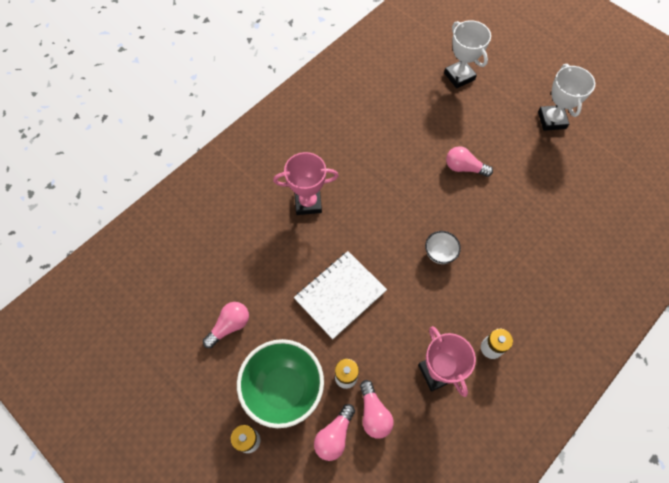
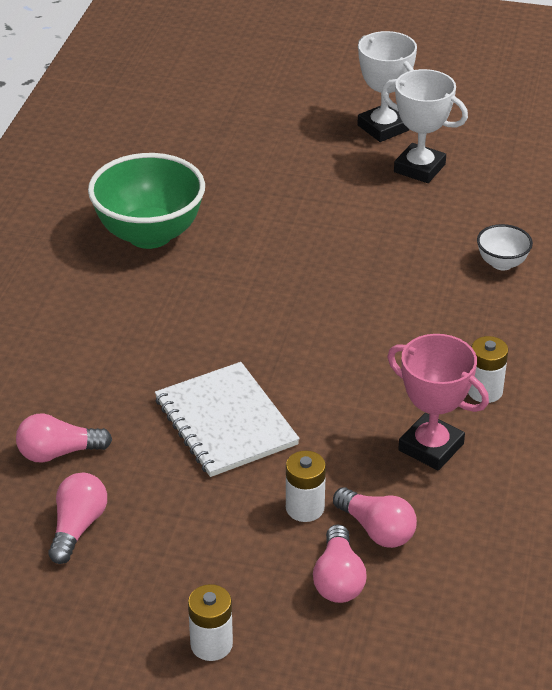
camera: 30 degrees left, 25 degrees down
green bowl [237,339,324,428] -> green bowl moved to [88,153,205,249]
pink trophy [273,152,338,215] -> none
white notebook [294,251,387,339] -> white notebook turned 45 degrees counterclockwise [155,362,300,477]
white bowl [425,231,461,264] -> white bowl moved to [477,224,533,270]
white trophy [444,20,491,88] -> white trophy moved to [382,69,468,183]
pink light bulb [446,146,493,177] -> pink light bulb moved to [16,414,112,463]

